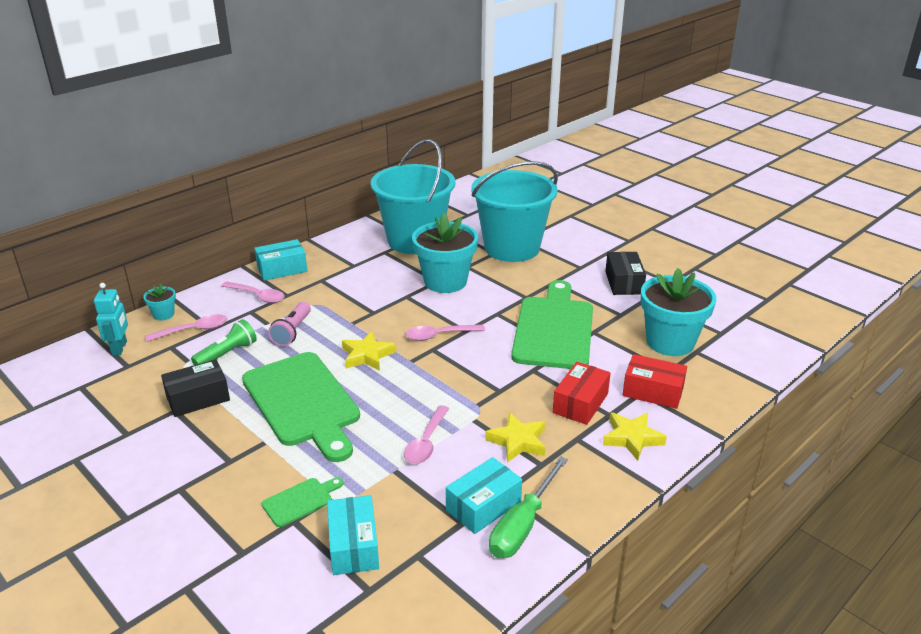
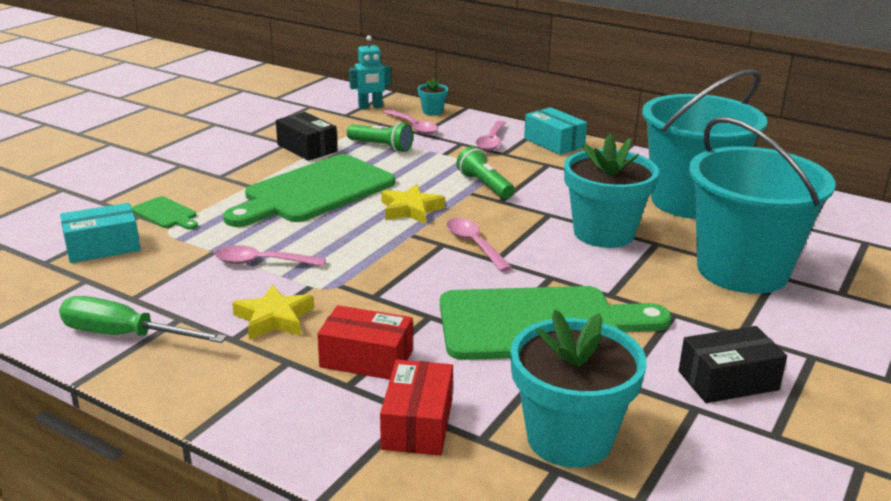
camera: 75 degrees right, 5 degrees down
pink flashlight [268,302,311,346] -> none
turquoise box [446,457,522,534] -> none
yellow star [603,413,667,461] -> none
none -> green flashlight [456,146,514,199]

